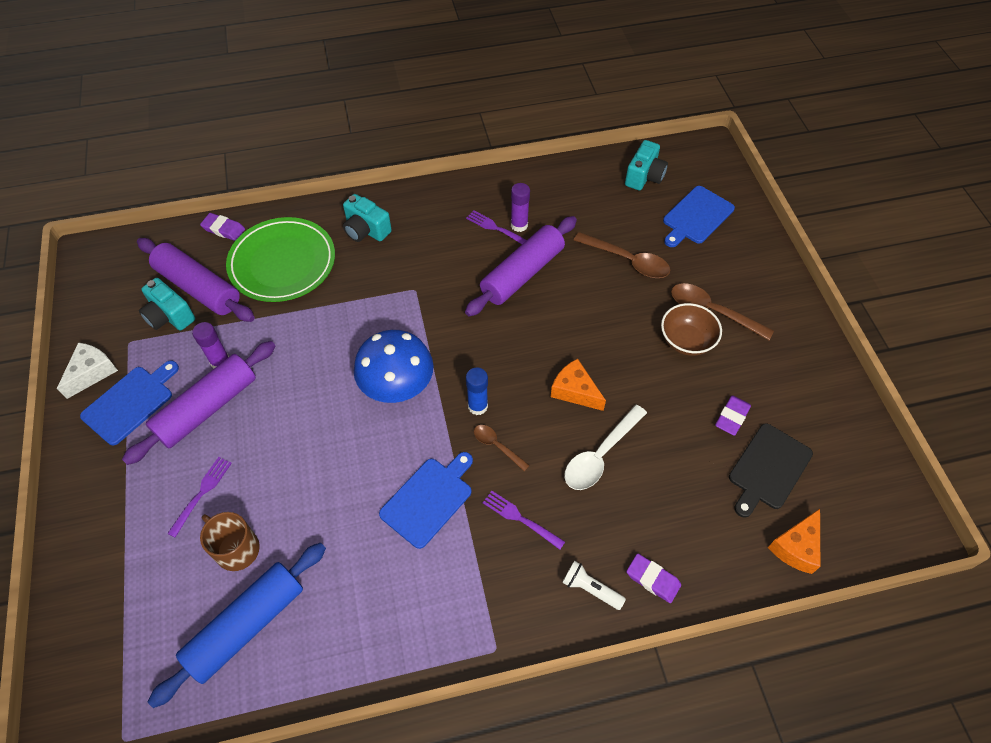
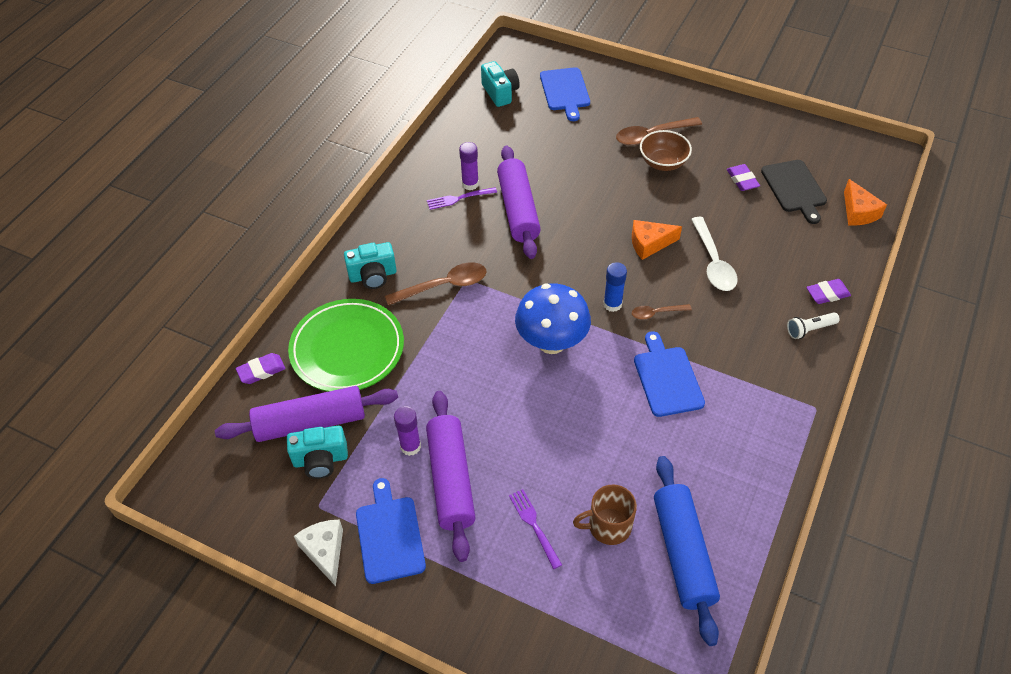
camera: 50 degrees left, 5 degrees down
purple fork [483,491,565,550] -> none
brown spoon [574,232,670,278] -> brown spoon moved to [385,262,486,306]

